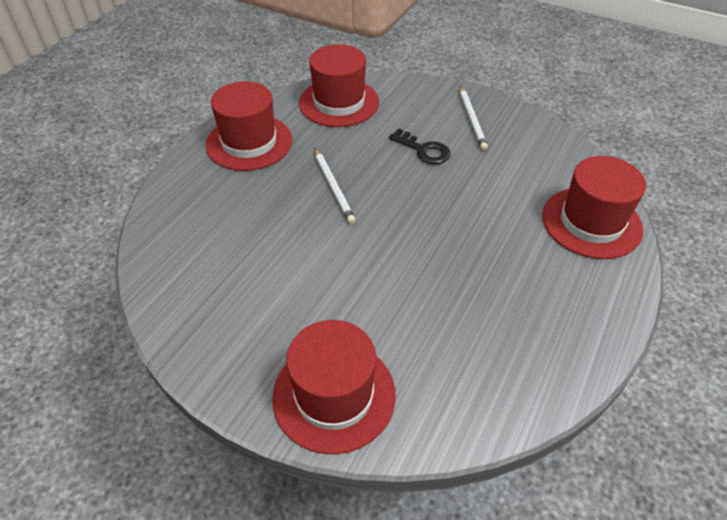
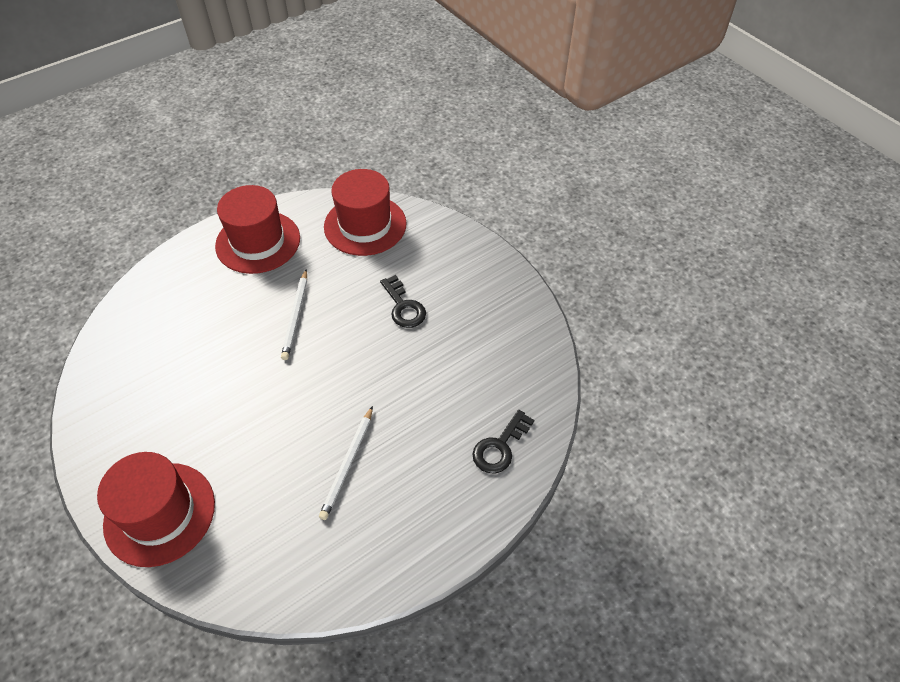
camera: 25 degrees right, 5 degrees up
white pencil [460,86,488,150] -> white pencil moved to [319,406,373,520]
red hat [542,156,646,259] -> black key [472,410,534,473]

